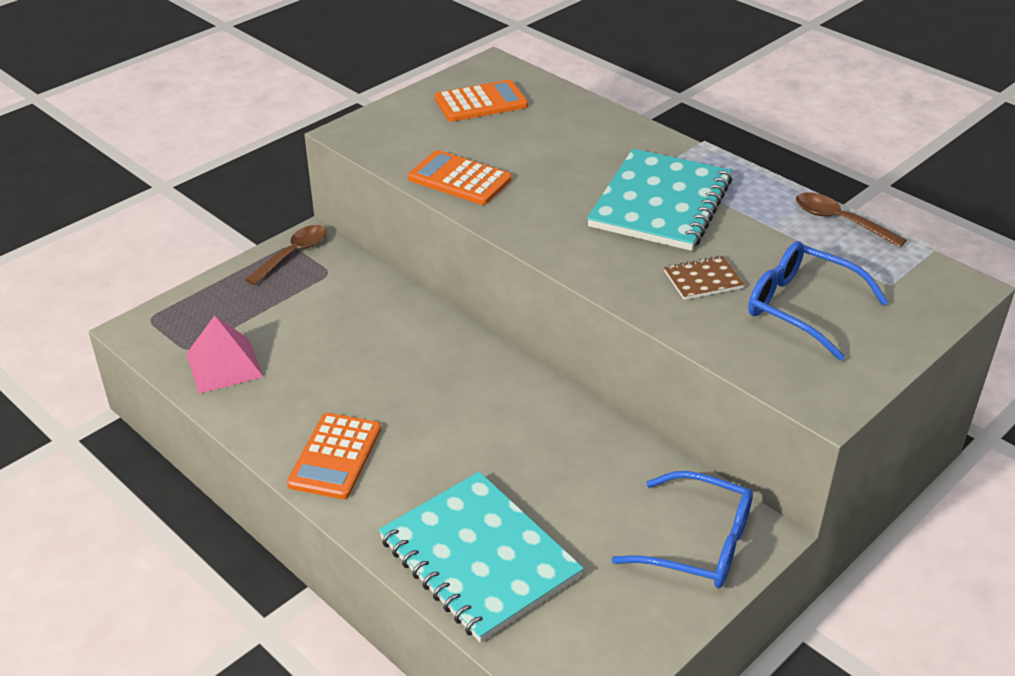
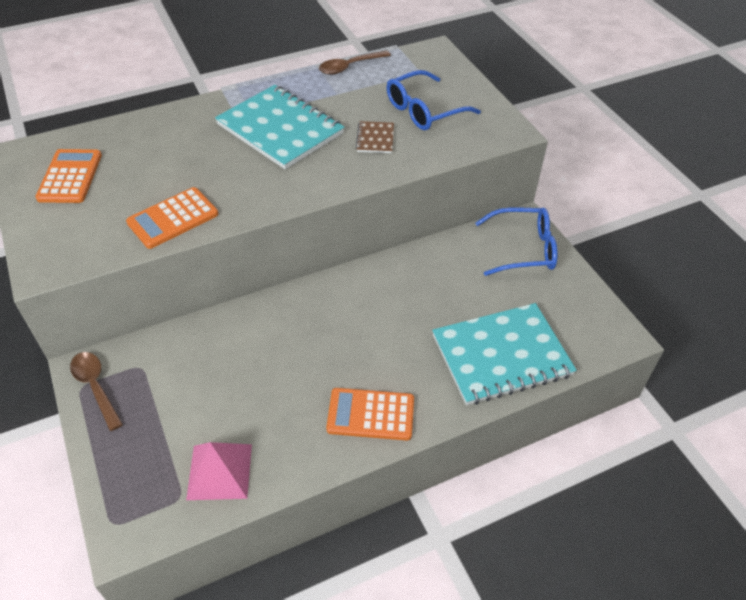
camera: 70 degrees left, 10 degrees up
orange calculator [287,413,381,499] -> orange calculator turned 150 degrees clockwise [326,388,414,441]
blue glasses [611,471,753,588] -> blue glasses turned 45 degrees clockwise [475,208,557,276]

